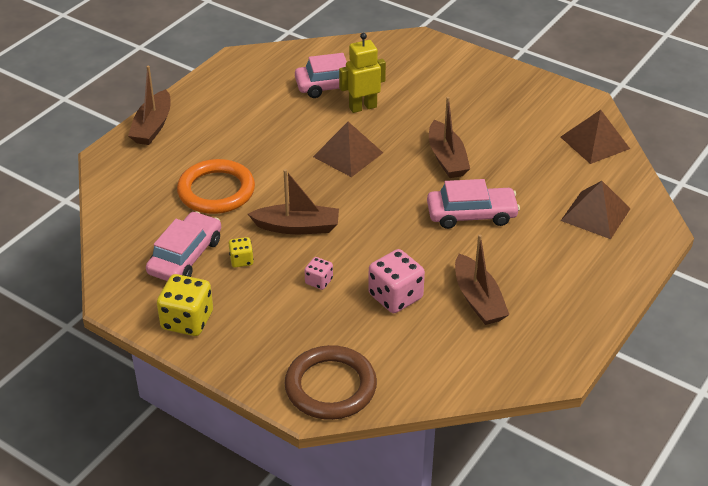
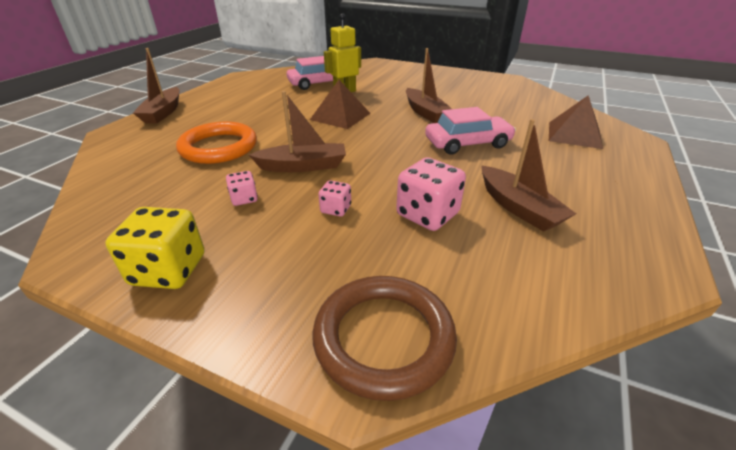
camera: 10 degrees left, 5 degrees down
pink car [146,211,221,281] -> none
yellow dice [229,237,254,268] -> pink dice [226,171,258,206]
brown pyramid [561,110,630,164] -> none

